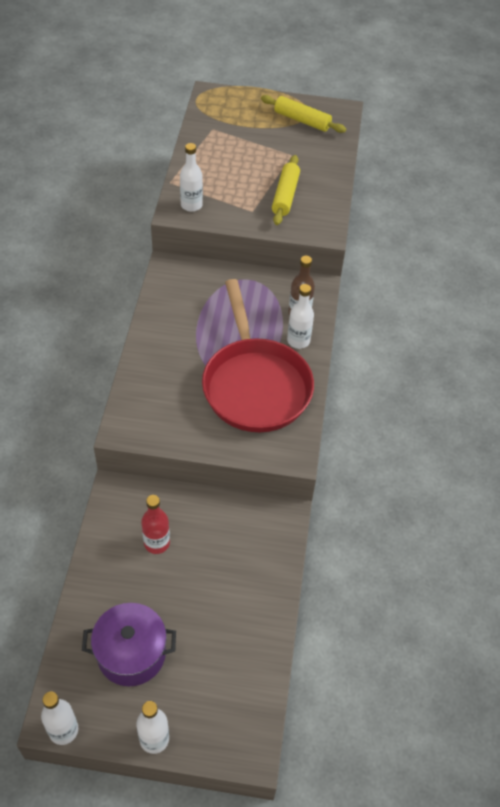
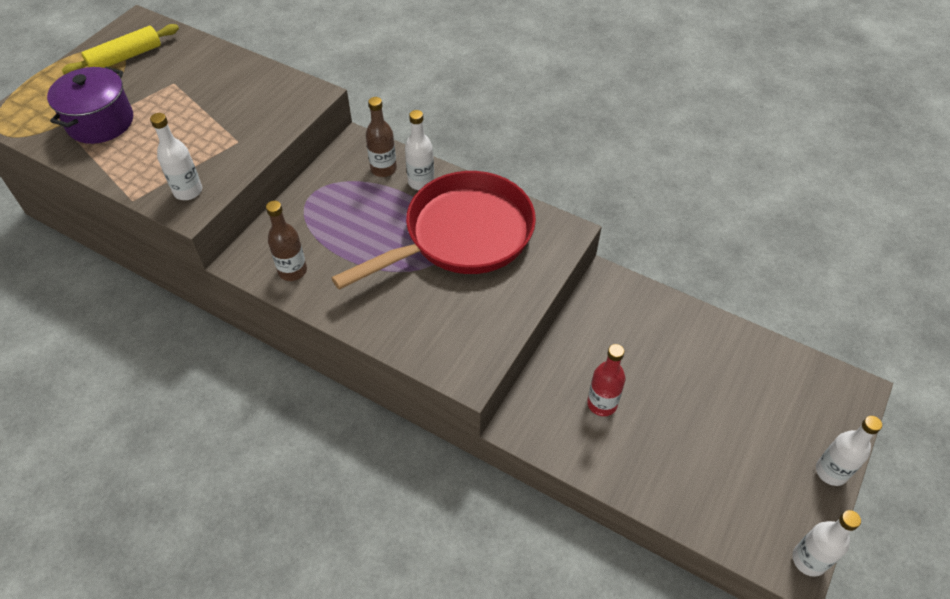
camera: 65 degrees left, 0 degrees up
purple pot [82,603,176,686] -> purple pot moved to [47,67,133,144]
red pan [202,279,314,432] -> red pan turned 45 degrees counterclockwise [332,171,536,290]
yellow rolling pin [272,155,300,225] -> none
none -> brown bottle [266,201,307,281]

